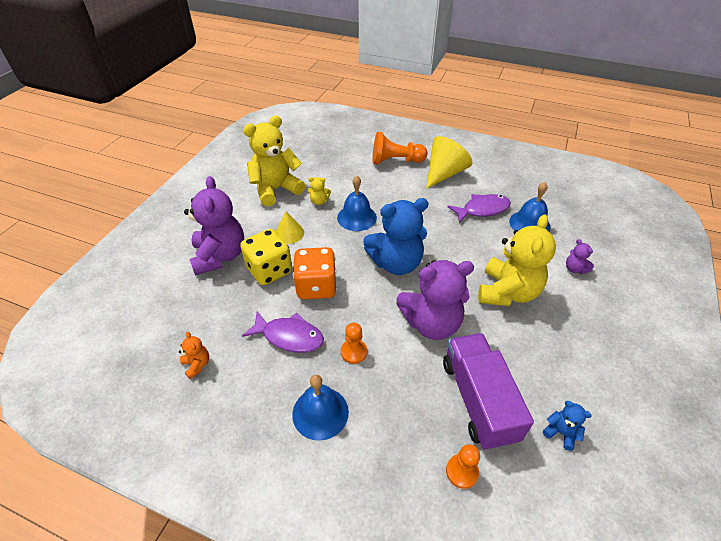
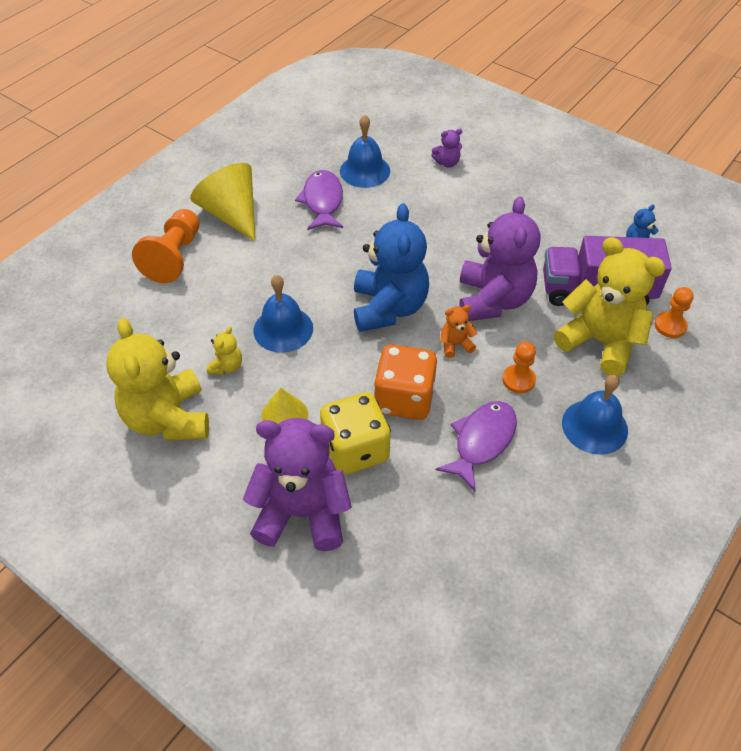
camera: 75 degrees left, 5 degrees up
orange teddy bear [179,332,209,379] -> orange teddy bear moved to [440,305,477,358]
yellow teddy bear [478,214,556,306] -> yellow teddy bear moved to [554,237,666,376]

